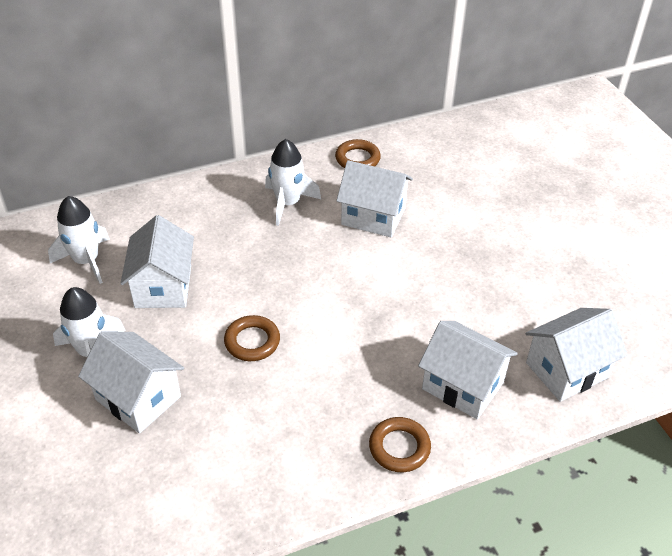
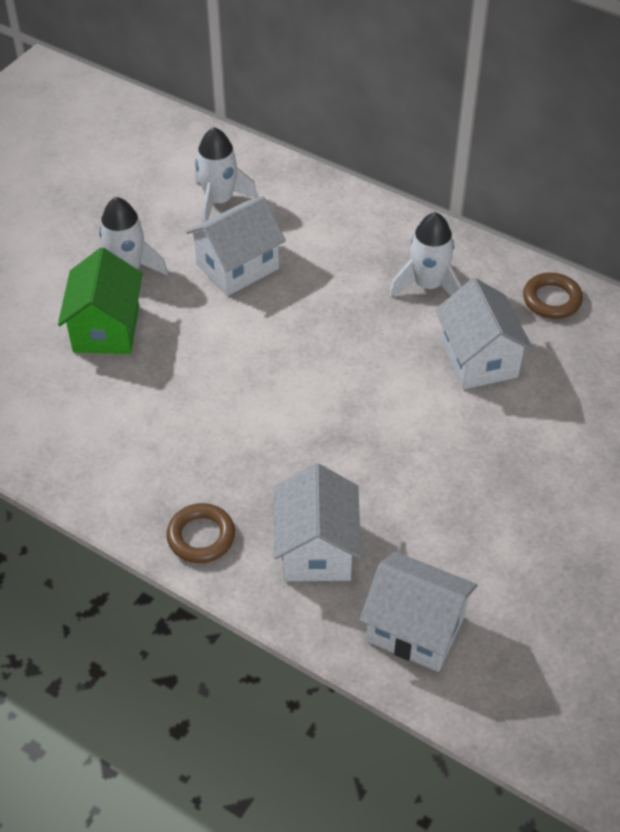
camera: 55 degrees right, 5 degrees up
white house [78,331,184,433] -> green house [58,247,143,354]
brown ring [224,315,280,361] -> none

